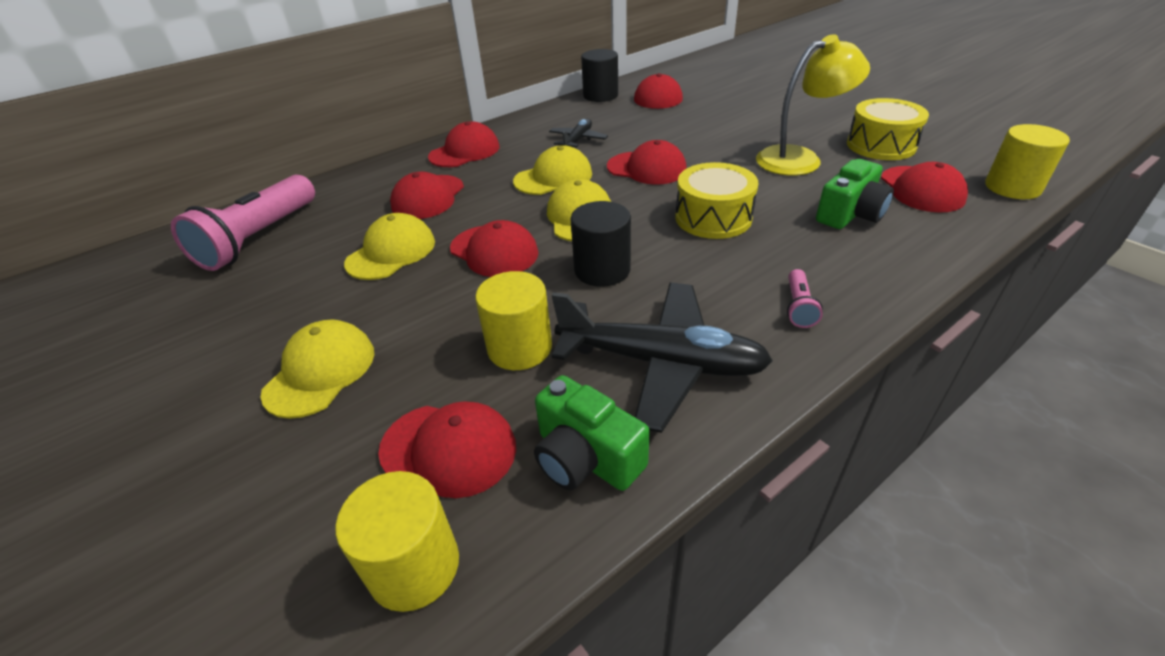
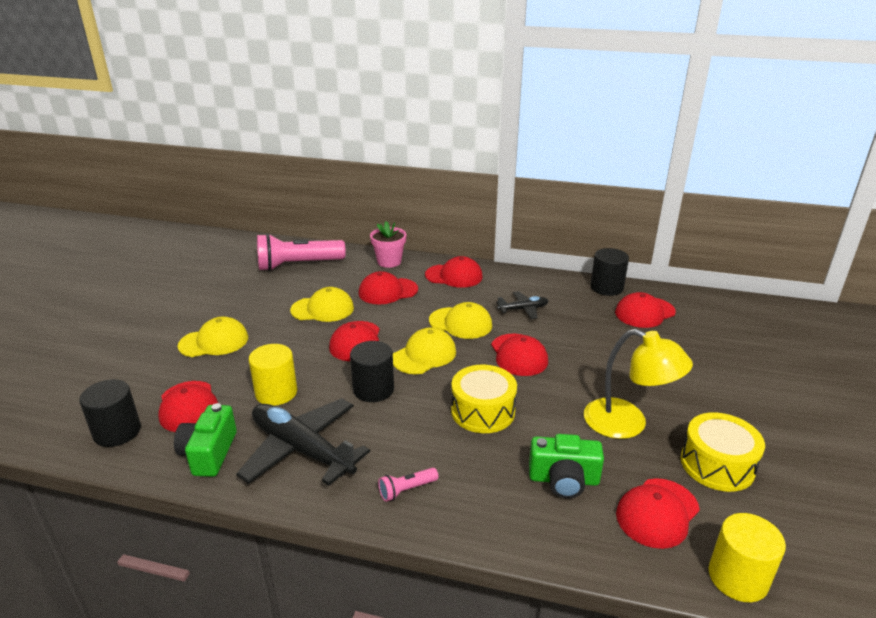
camera: 50 degrees right, 10 degrees down
yellow cylinder [336,471,459,612] -> black cylinder [79,379,141,447]
black plane [551,282,773,433] -> black plane turned 150 degrees clockwise [236,398,370,486]
none -> pink flower pot [370,221,406,268]

